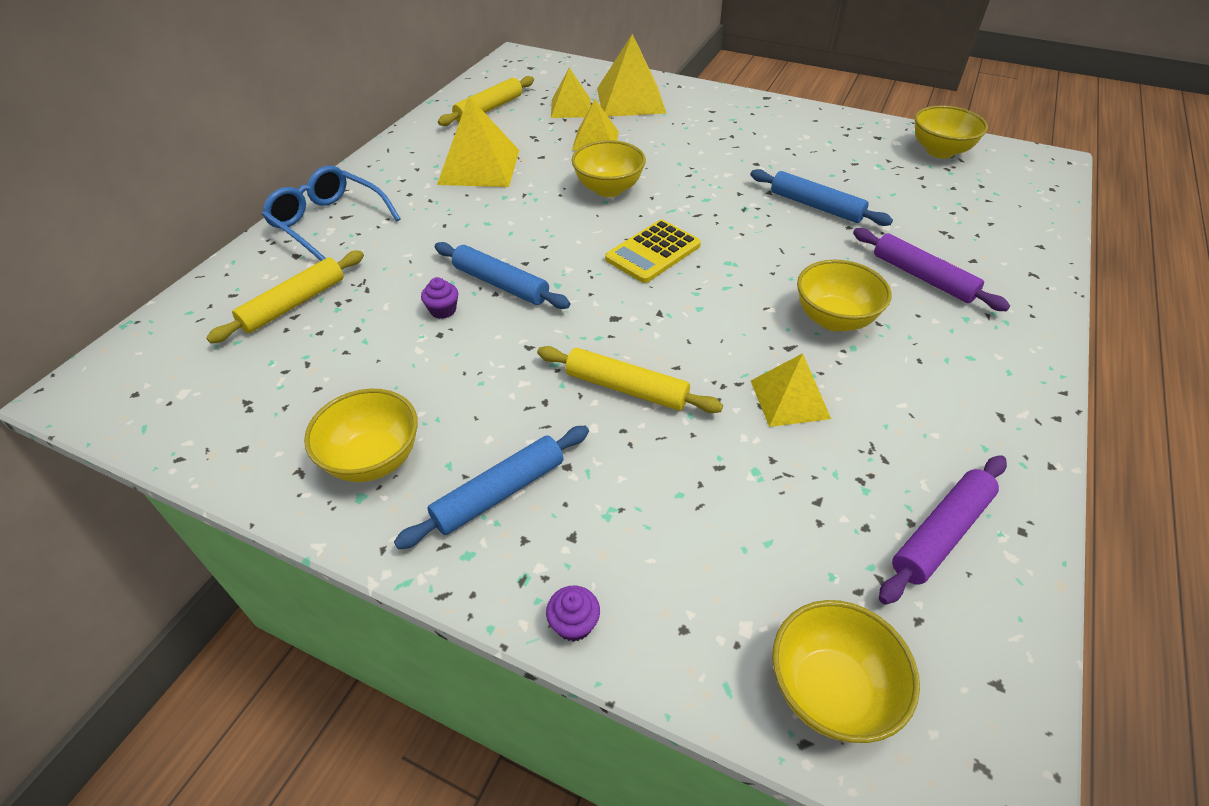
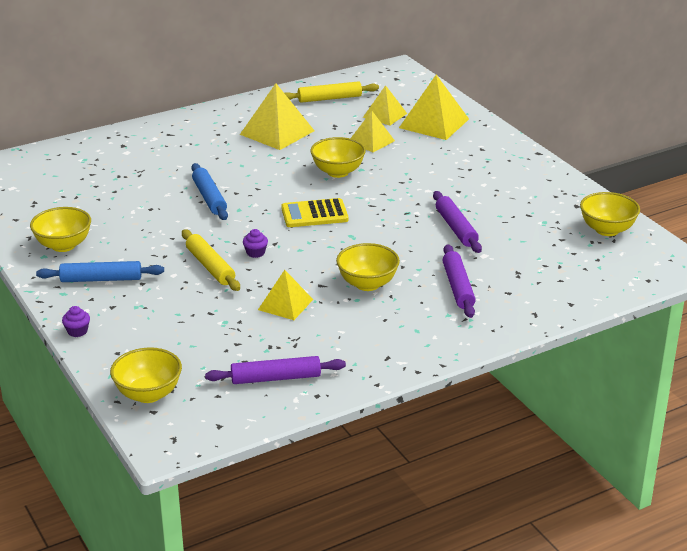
camera: 35 degrees right, 15 degrees down
yellow rolling pin [206,251,364,343] -> none
blue glasses [262,166,400,261] -> none
purple cupcake [421,277,458,319] -> purple cupcake moved to [243,229,268,258]
blue rolling pin [750,169,893,226] -> purple rolling pin [433,191,482,253]

